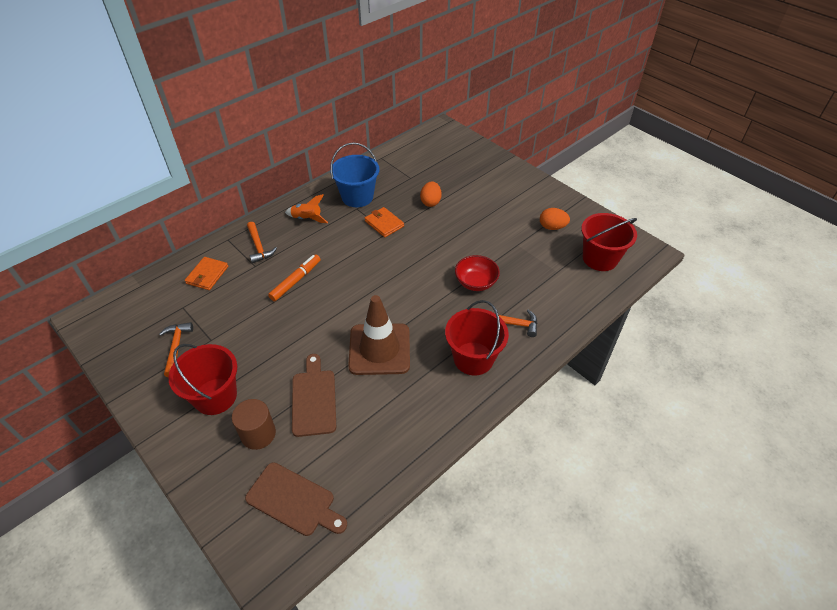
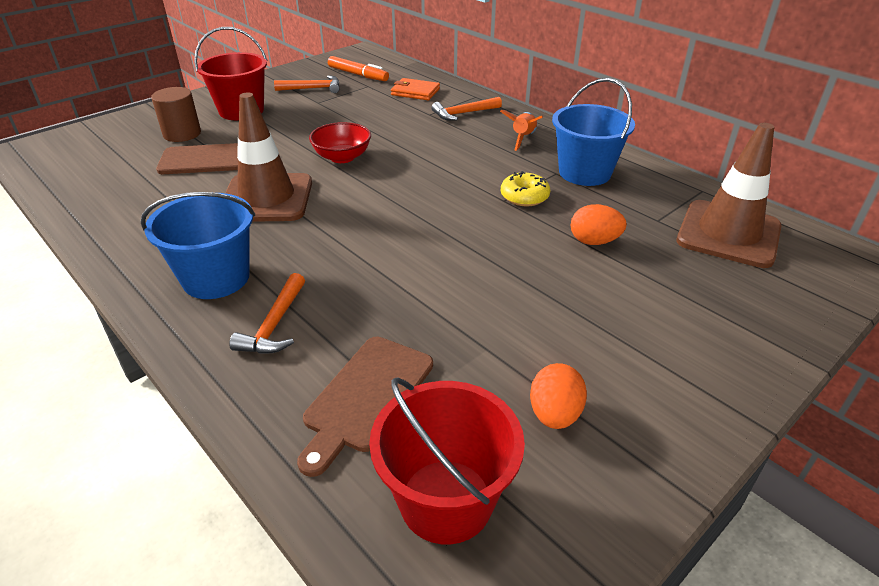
camera: 90 degrees right, 10 degrees down
brown cutting board [245,462,347,536] -> brown cutting board moved to [297,336,433,477]
orange marker [268,255,321,301] -> orange marker moved to [328,56,389,81]
orange wallet [364,207,404,237] -> yellow donut [501,171,550,206]
red bucket [445,300,509,375] -> blue bucket [141,192,255,299]
red bowl [455,255,500,291] -> red bowl moved to [309,122,371,163]
none -> brown traffic cone [676,123,782,268]

